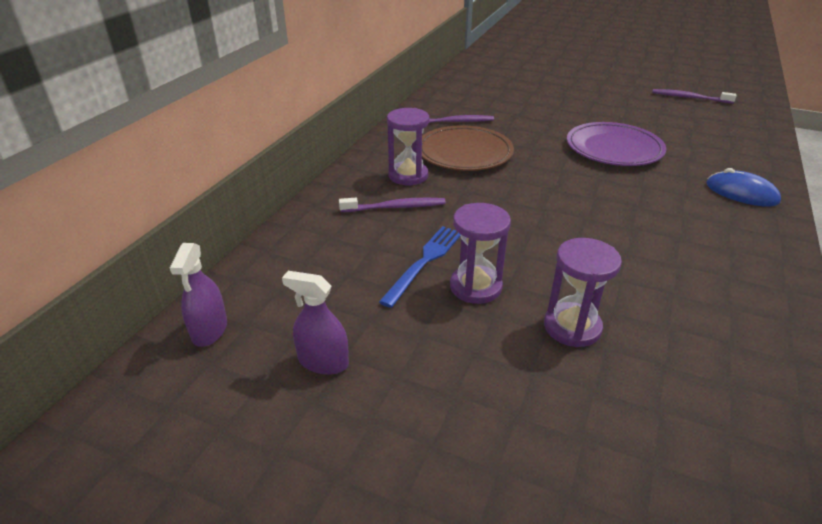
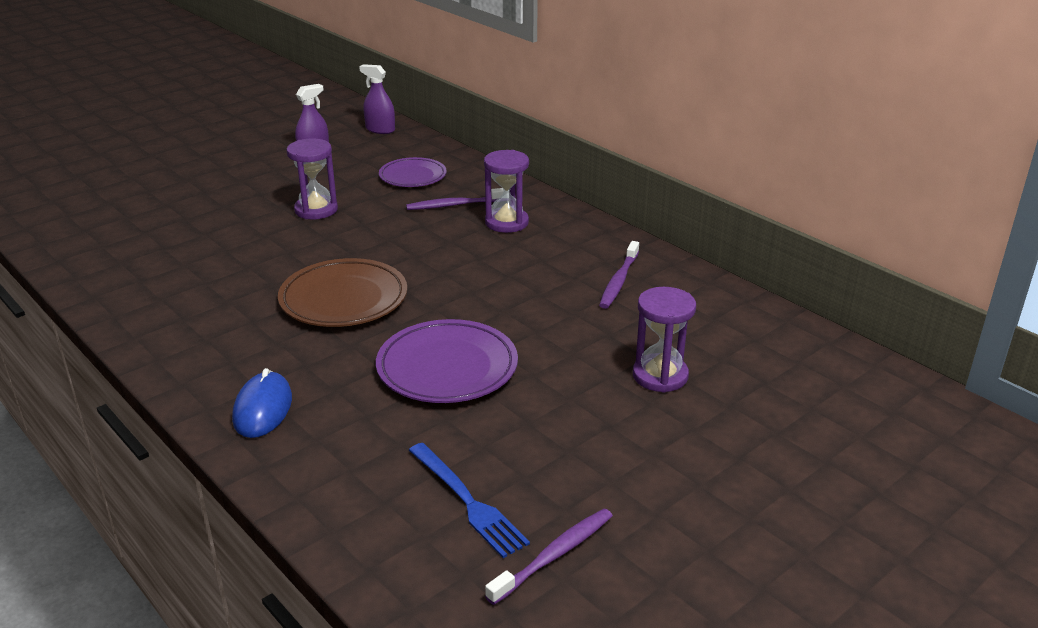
camera: 115 degrees right, 5 degrees down
purple toothbrush [339,198,446,212] -> purple toothbrush turned 60 degrees clockwise [406,188,504,210]
blue fork [379,226,460,308] -> blue fork moved to [409,443,530,558]
brown plate [422,125,514,171] -> brown plate moved to [278,258,407,327]
purple hourglass [544,238,622,347] -> purple hourglass moved to [633,287,696,392]
blue mouse [706,168,781,207] -> blue mouse turned 60 degrees counterclockwise [232,368,292,438]
none -> purple plate [379,157,447,187]

